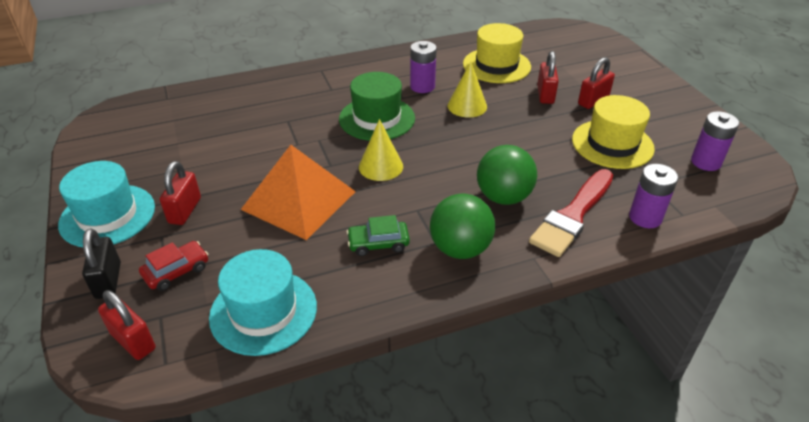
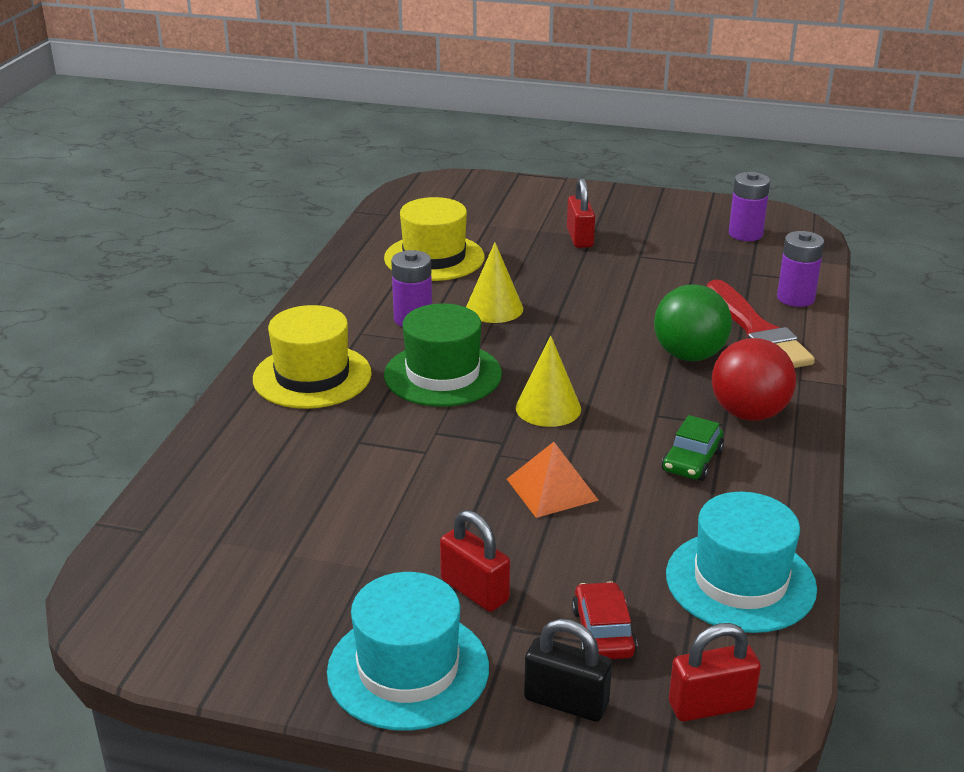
camera: 55 degrees left, 10 degrees down
orange pyramid [241,145,356,240] -> orange pyramid [507,442,599,518], size x0.56
green ball [430,194,495,259] -> red ball [712,338,796,421]
red padlock [537,51,559,104] -> none
yellow hat [572,95,655,169] -> yellow hat moved to [253,305,372,409]

